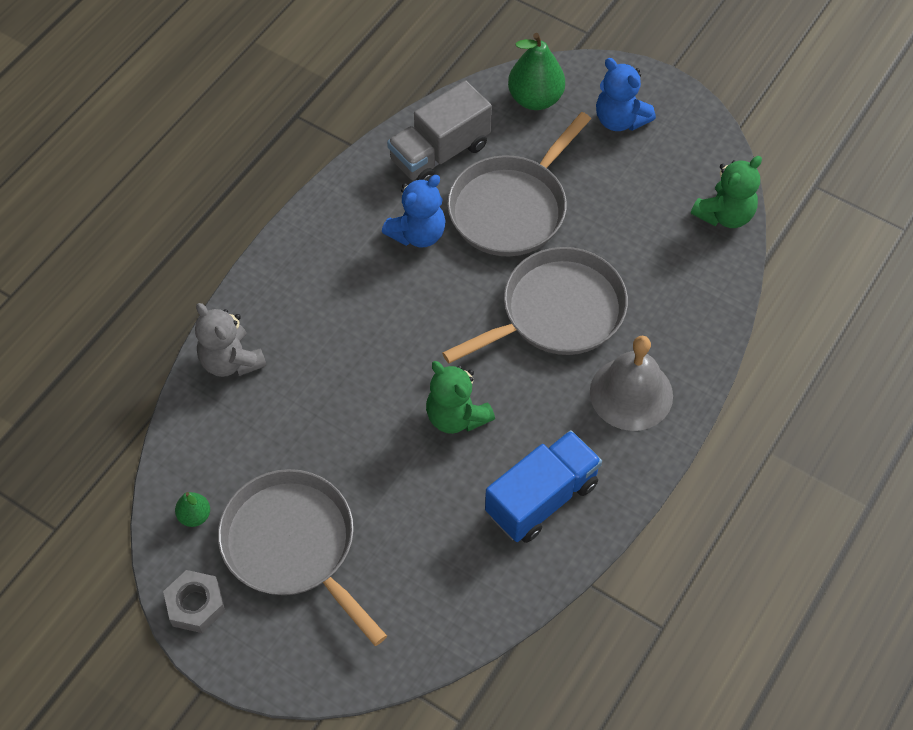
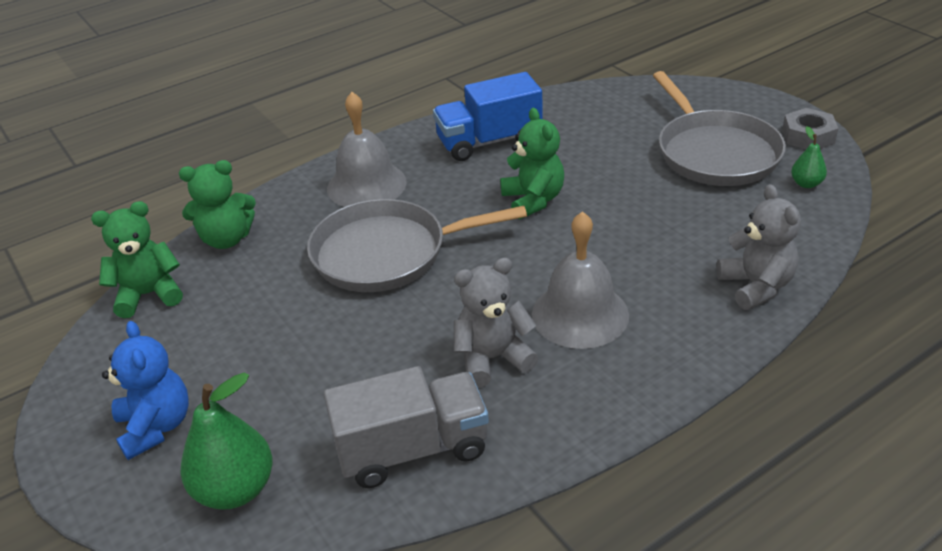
camera: 155 degrees left, 20 degrees down
blue teddy bear [382,175,446,247] -> grey teddy bear [454,258,538,387]
grey pan [447,112,591,256] -> none
none -> green teddy bear [179,160,256,249]
none -> grey bell [532,211,629,349]

